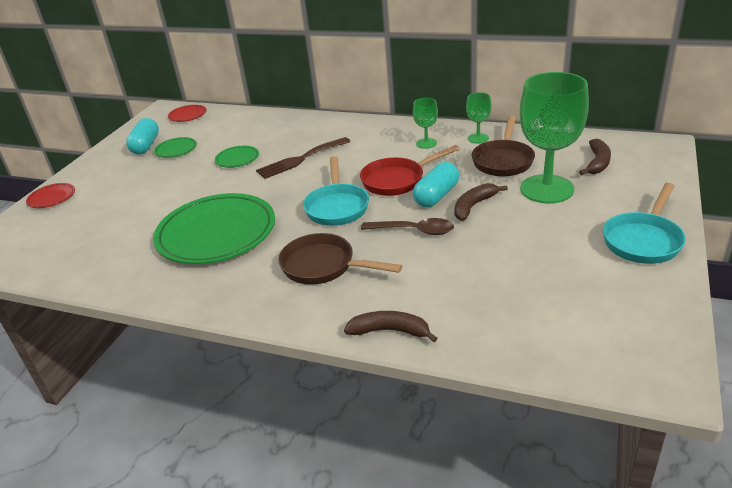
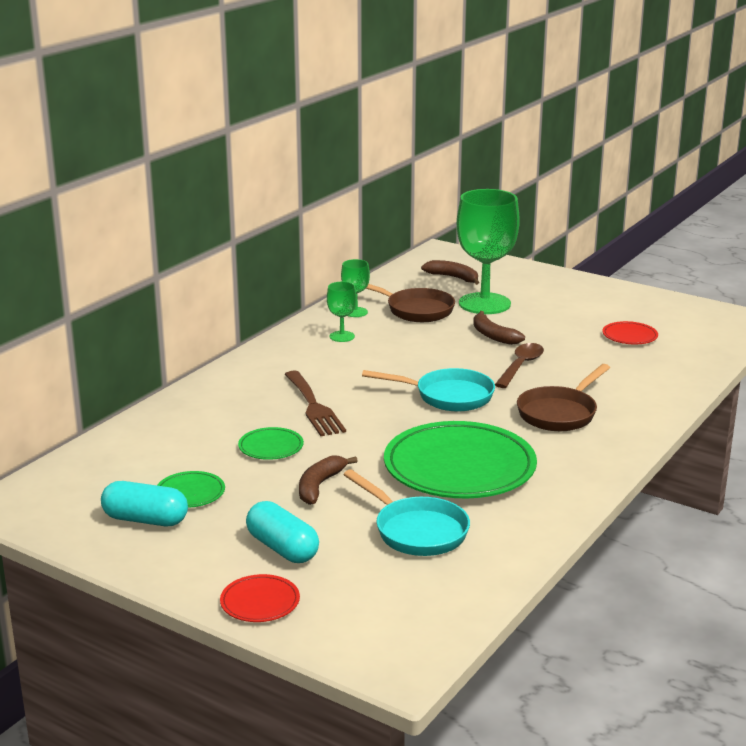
camera: 80 degrees left, 10 degrees down
red plate [168,105,207,122] -> red plate moved to [602,321,658,344]
brown banana [344,311,438,342] -> brown banana moved to [299,456,358,505]
red pan [360,145,459,196] -> none
turquoise capsule [413,162,459,207] -> turquoise capsule moved to [246,501,319,563]
turquoise pan [603,183,686,264] -> turquoise pan moved to [343,469,470,556]

